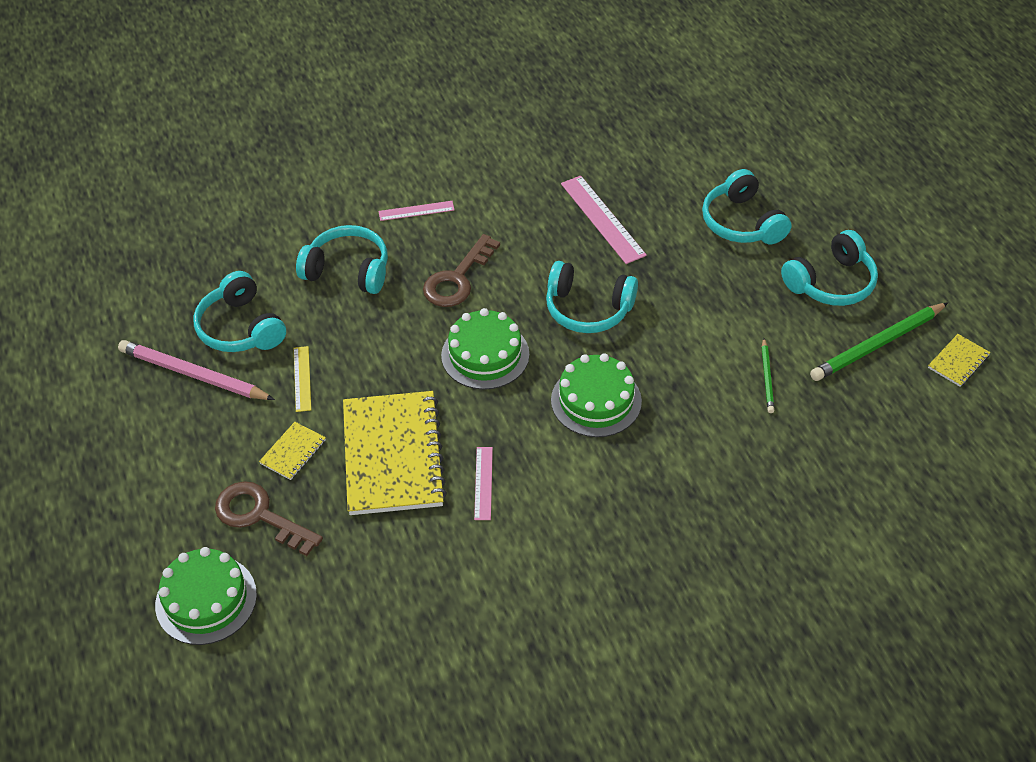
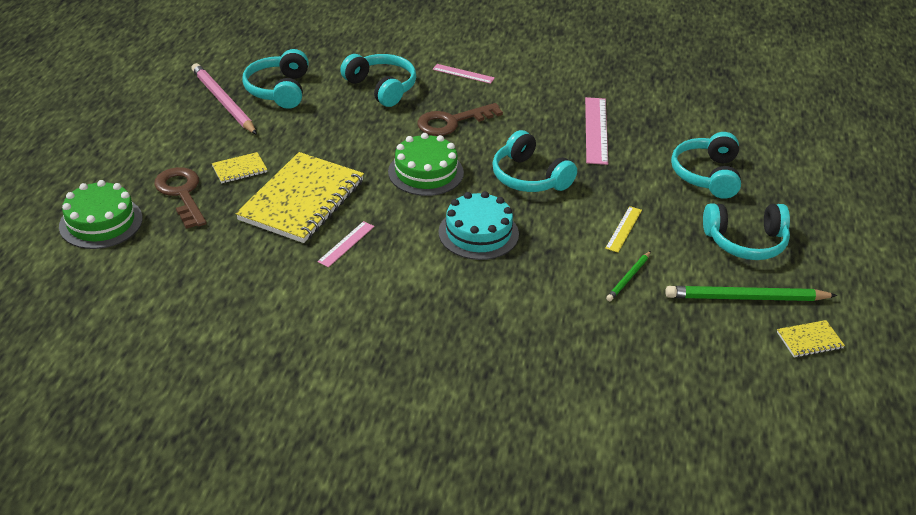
camera: 30 degrees right, 10 degrees down
yellow ruler [294,346,311,412] -> yellow ruler moved to [605,206,642,253]
green cake [551,353,642,437] -> turquoise cake [438,191,519,260]

